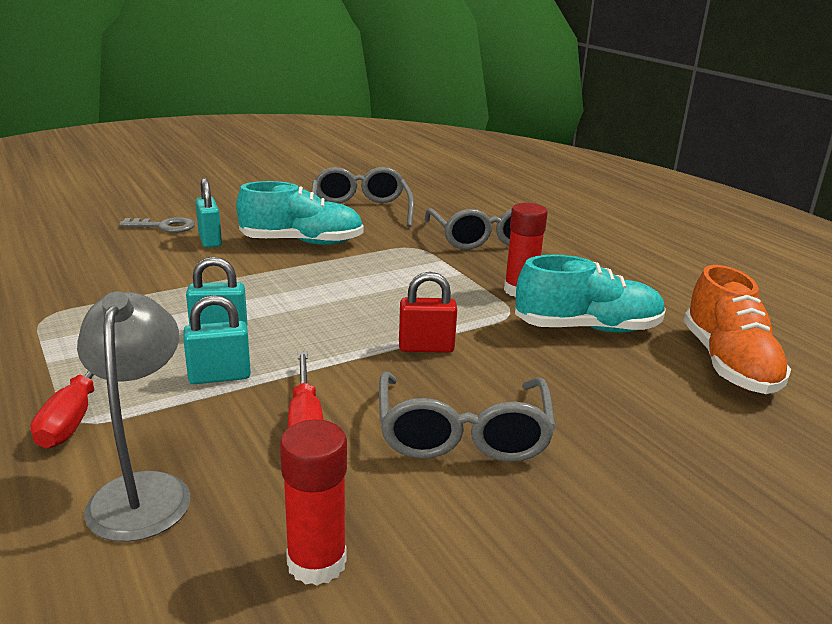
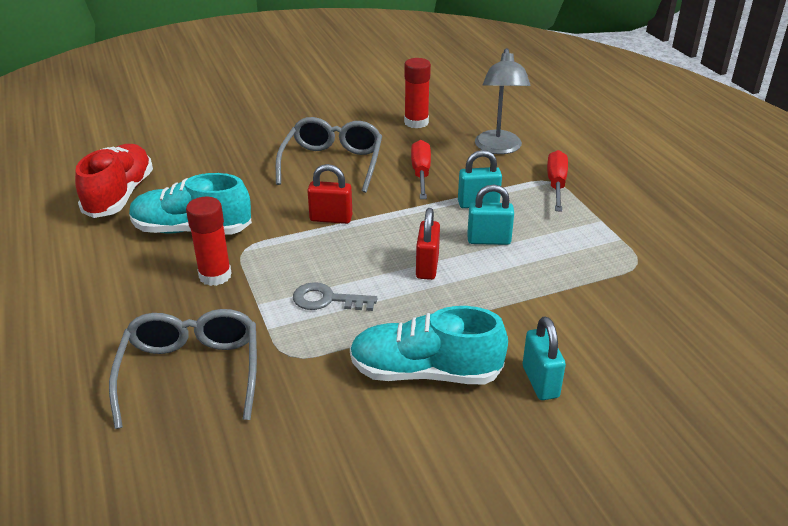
camera: 170 degrees left, 10 degrees up
grey key [119,217,195,233] -> grey key moved to [293,282,377,311]
grey glasses [311,167,414,227] -> none
orange shoe [684,265,791,394] -> red shoe [75,144,153,218]
none -> red padlock [416,208,440,280]

